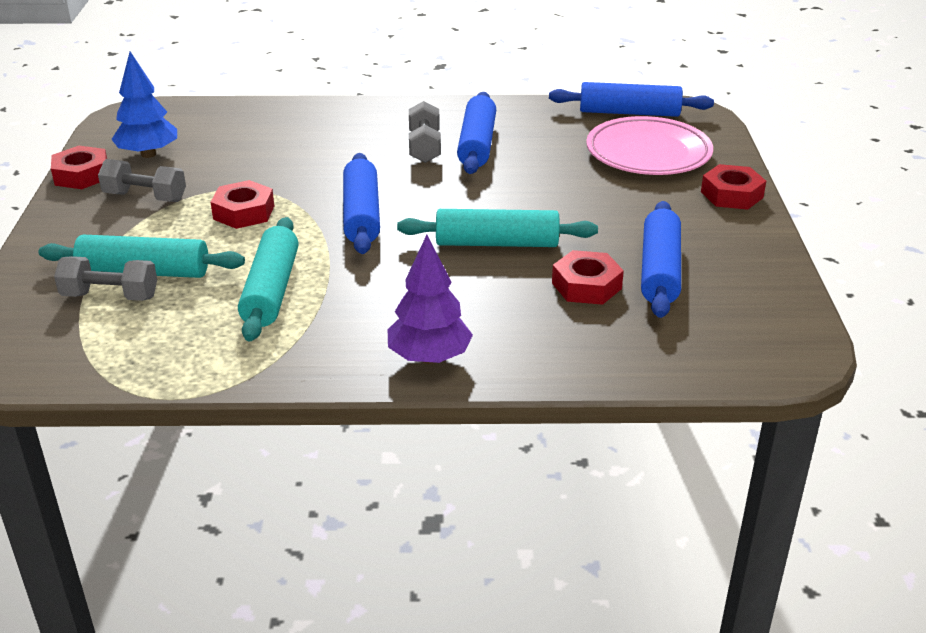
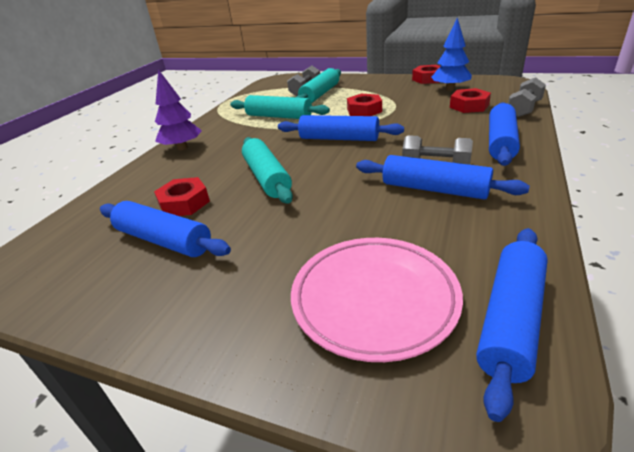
camera: 115 degrees right, 0 degrees up
grey dumbbell [98,159,186,202] -> grey dumbbell moved to [508,77,546,117]
turquoise rolling pin [397,209,598,247] -> turquoise rolling pin turned 45 degrees counterclockwise [242,137,293,203]
red nut [701,164,766,210] -> red nut moved to [450,88,491,113]
none -> blue rolling pin [489,102,520,166]

